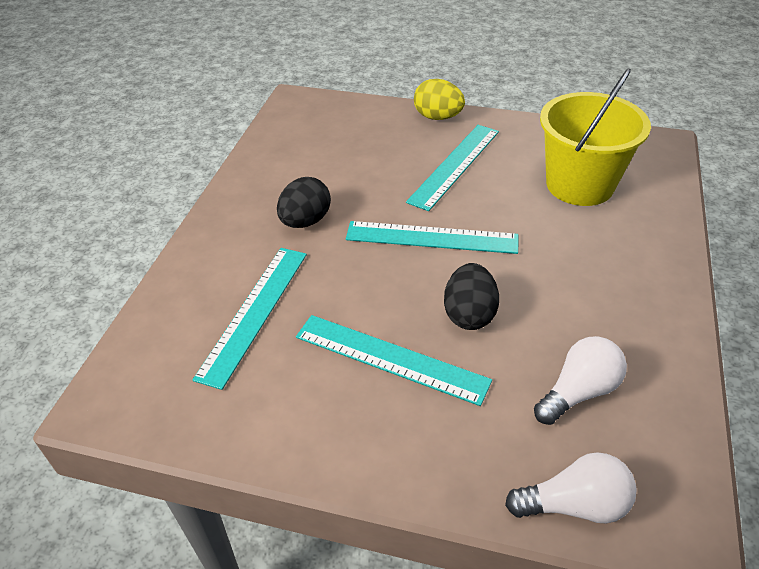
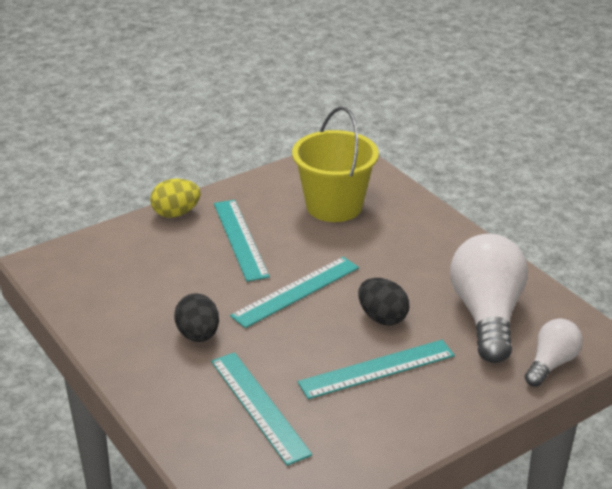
camera: 50 degrees left, 10 degrees down
white light bulb [534,336,627,425] -> white light bulb [450,234,528,363], size x1.84

